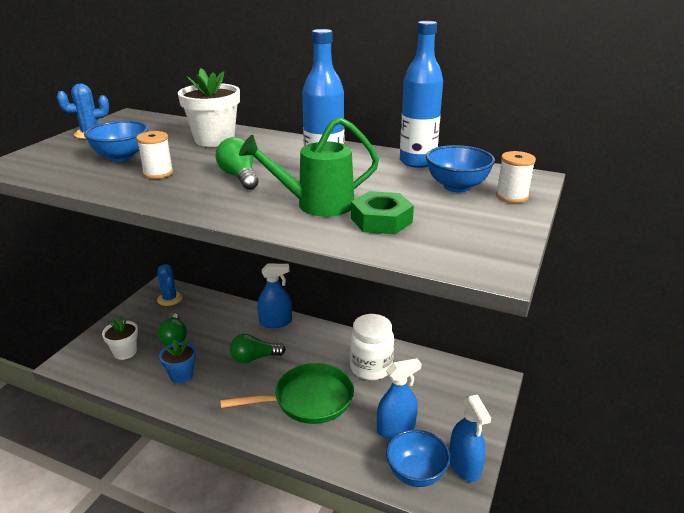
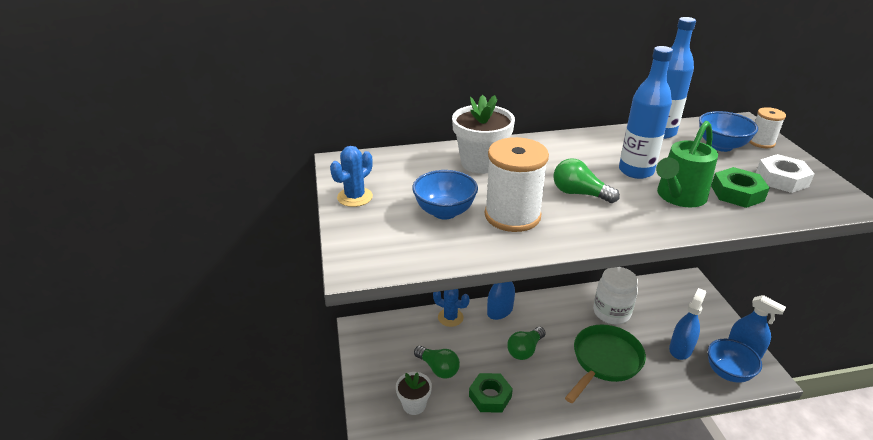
camera: 35 degrees left, 5 degrees up
white spool [136,131,173,179] -> white spool [485,137,549,232], size x1.87
blue cactus [157,264,183,306] -> blue cactus moved to [433,289,470,327]
blue flower pot [159,339,196,383] -> green nut [469,373,513,413]
none -> white nut [756,154,814,193]

